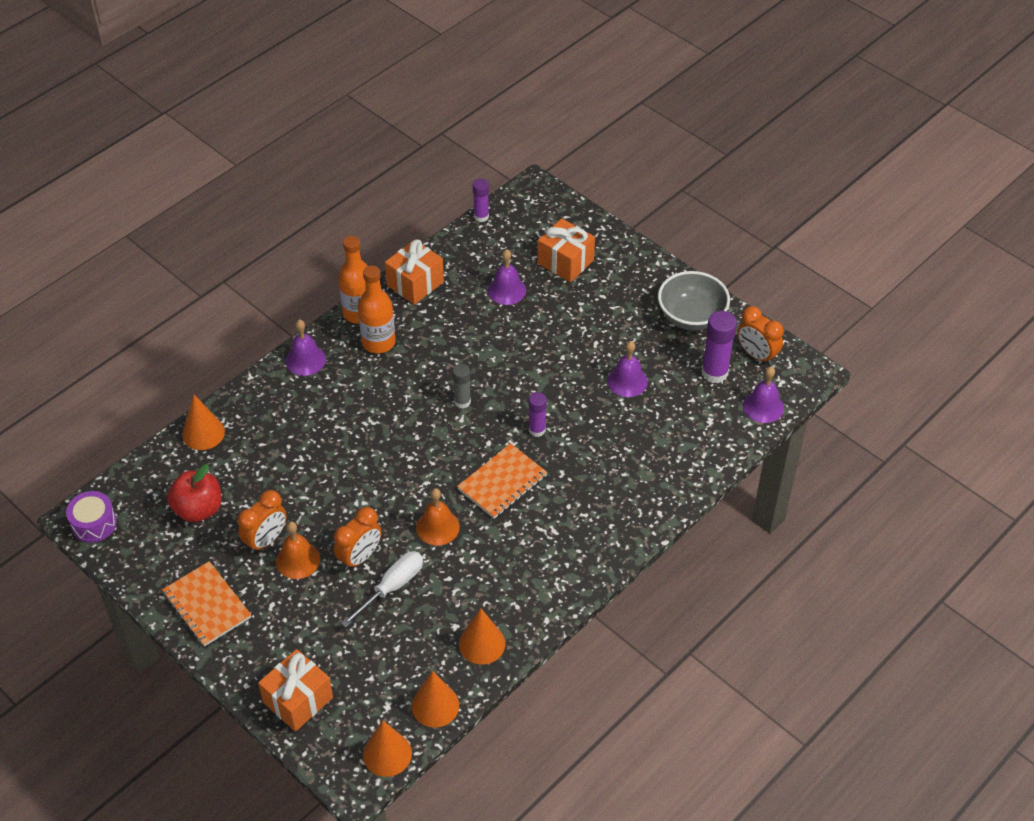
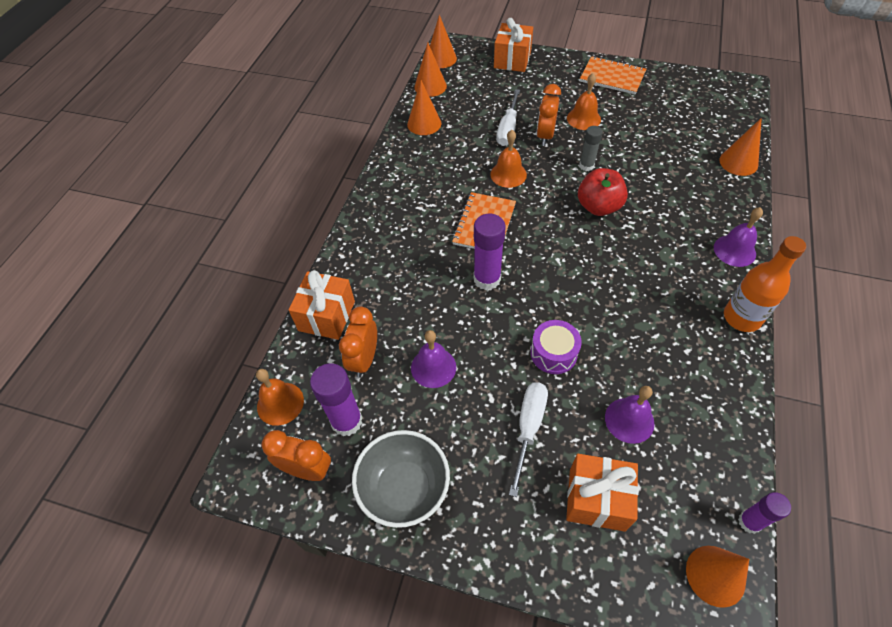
camera: 155 degrees right, 5 degrees up
purple drum [66,491,117,543] -> purple drum moved to [531,320,582,374]
red apple [167,464,222,522] -> red apple moved to [578,168,628,216]
orange clock [237,490,287,553] -> orange clock moved to [339,306,377,378]
orange bottle [358,265,396,354] -> none
orange gift [385,239,444,305] -> orange gift moved to [289,270,355,340]
grey glue stick [452,364,471,408] -> grey glue stick moved to [579,126,603,171]
purple glue stick [529,392,547,437] -> purple glue stick [474,214,506,290], size x1.61
purple bell [743,367,784,423] -> orange bell [256,369,304,426]
none -> white screwdriver [509,382,548,497]
none -> orange cone [686,546,749,608]

